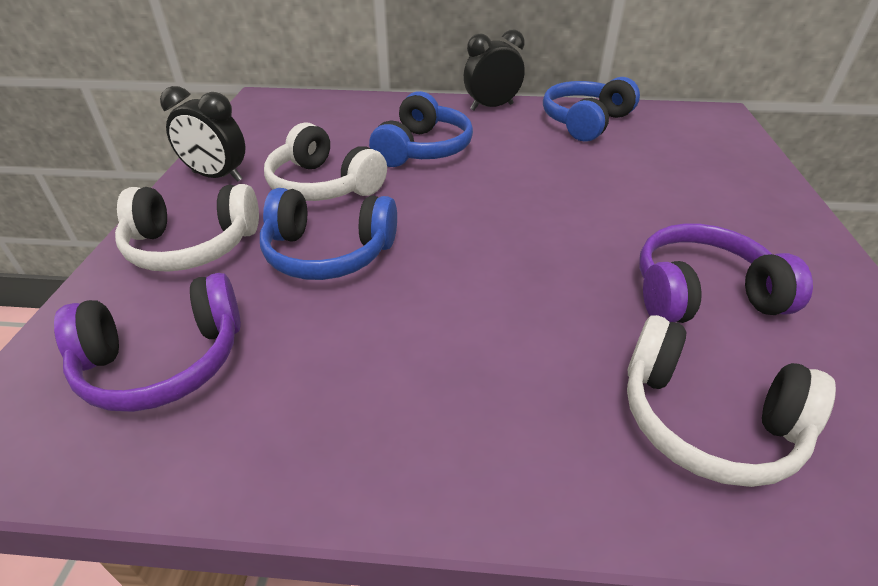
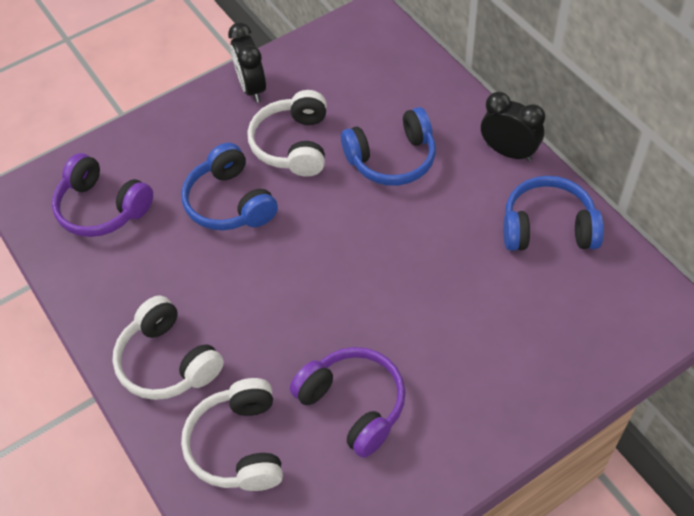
camera: 55 degrees right, 15 degrees up
white headphones [115,184,259,272] -> white headphones moved to [112,295,224,400]

